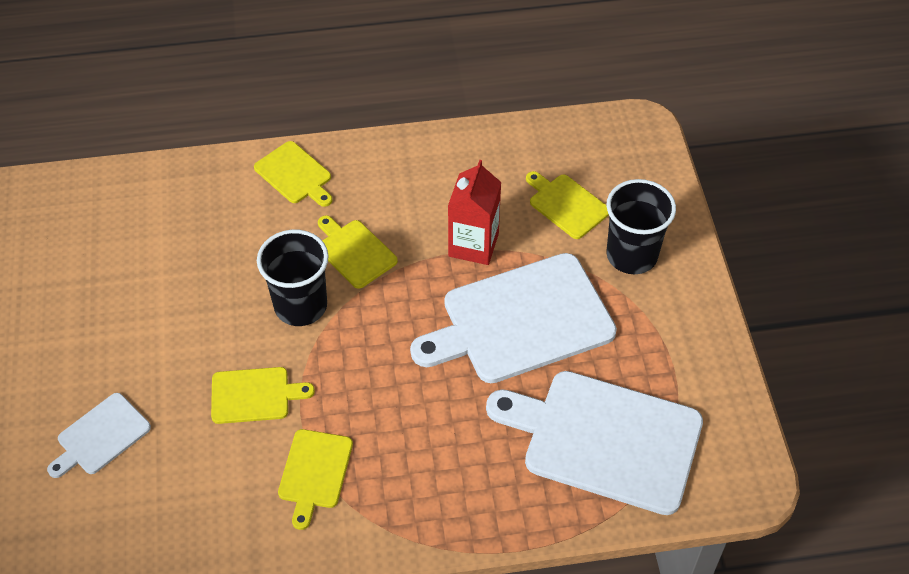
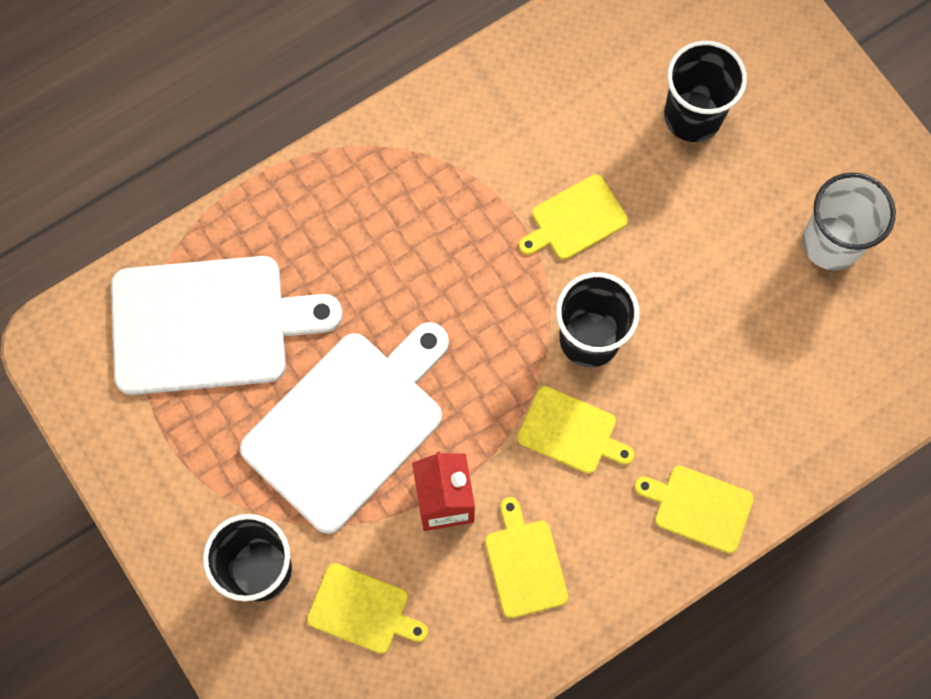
camera: 155 degrees right, 20 degrees up
white cutting board [47,393,151,478] -> black cup [664,41,747,142]
yellow cutting board [278,429,353,530] -> yellow cutting board moved to [485,497,568,618]
none -> white cup [802,172,896,270]

